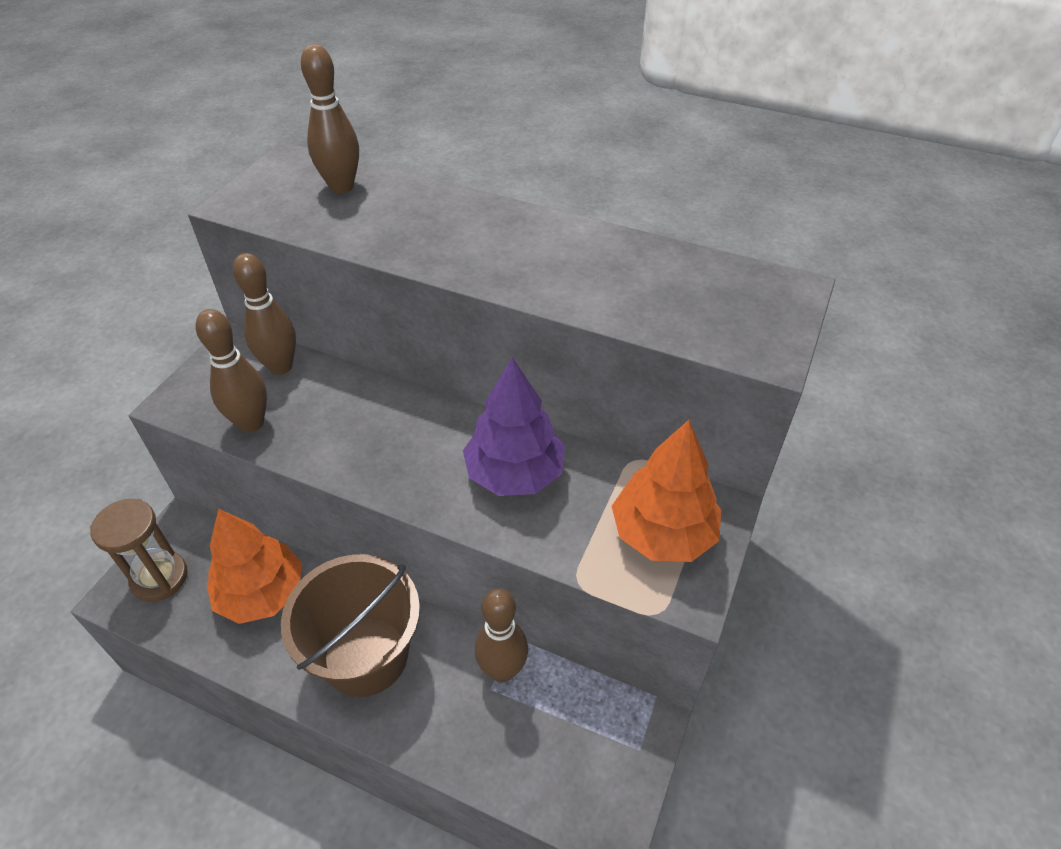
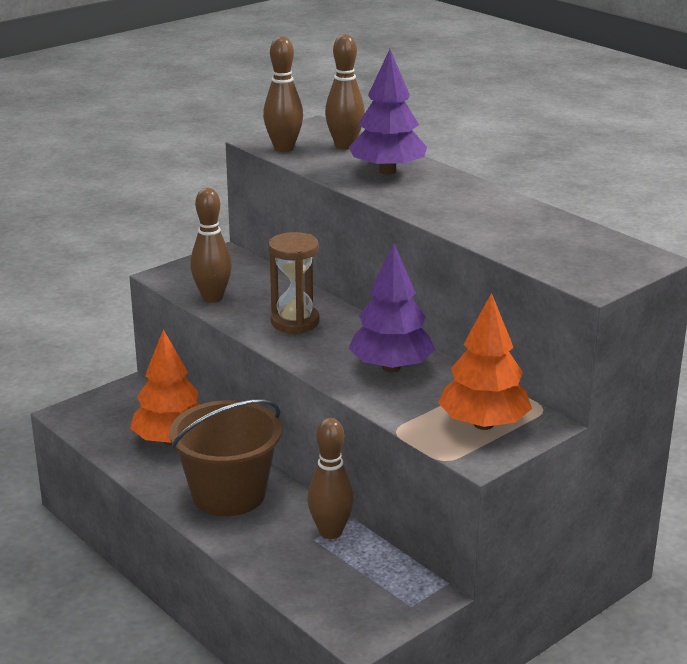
camera: 25 degrees right, 20 degrees down
brown hourglass [90,499,188,602] -> brown hourglass moved to [268,232,319,333]
brown bowling pin [233,253,296,375] -> brown bowling pin moved to [263,36,303,152]
none -> purple tree [348,49,427,175]

